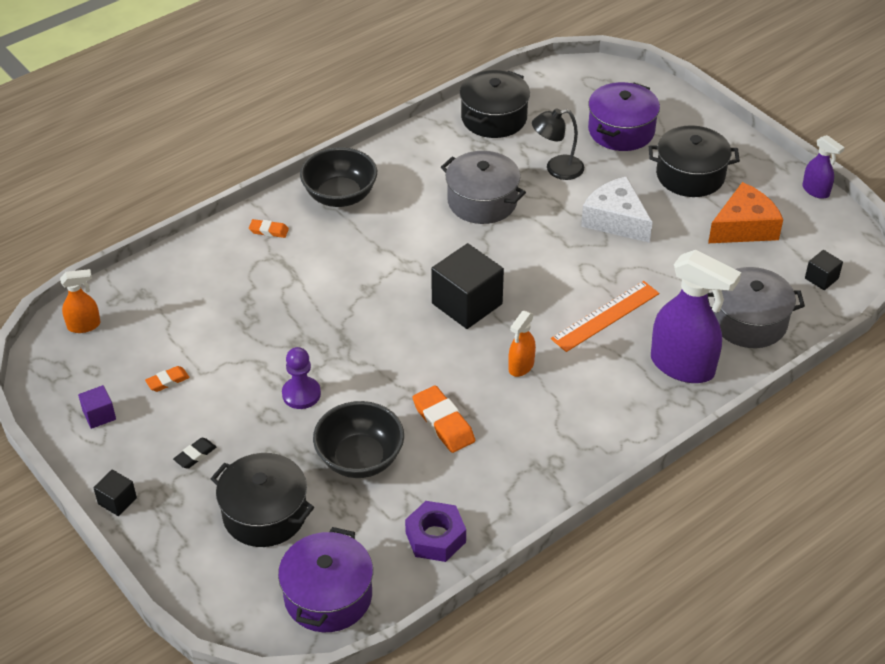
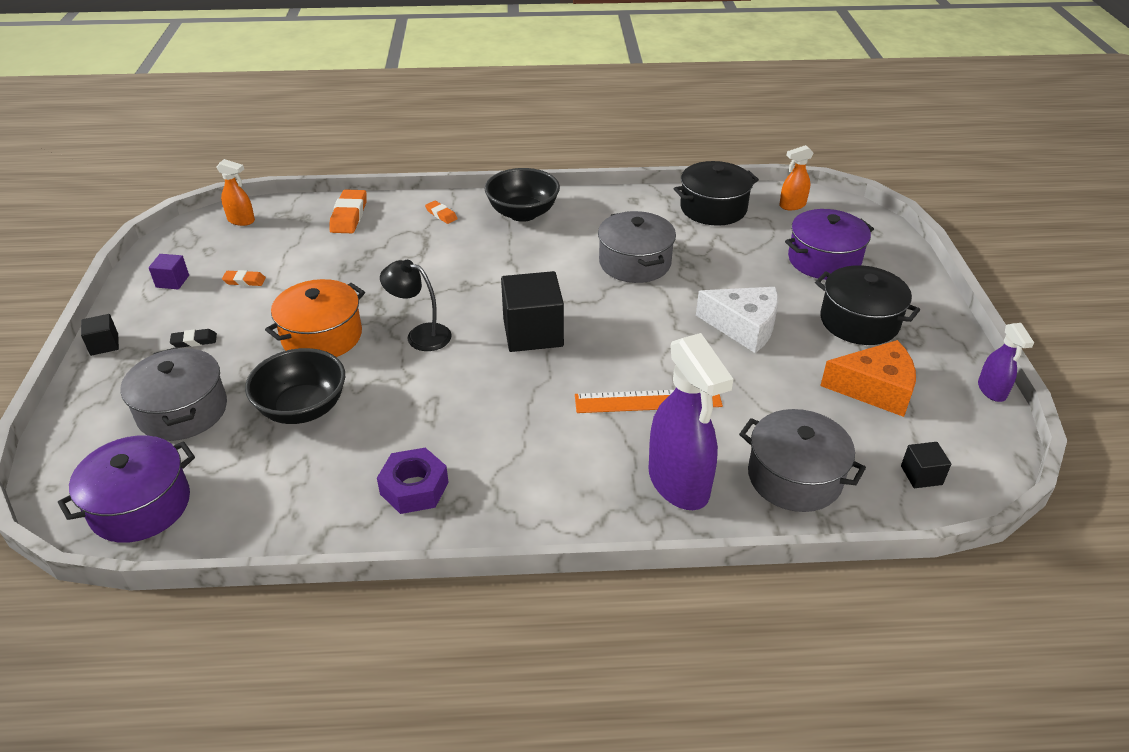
camera: 35 degrees right, 5 degrees down
black pot [211,453,314,547] -> grey pot [121,347,227,441]
purple pawn [282,347,321,409] -> orange pot [265,279,365,357]
purple nut [405,501,466,562] -> purple nut moved to [377,448,448,514]
orange eraser [412,385,475,453] -> orange eraser moved to [330,190,367,233]
orange spray bottle [508,310,536,377] -> orange spray bottle moved to [779,145,814,210]
black lamp [532,108,584,180] -> black lamp moved to [380,260,452,351]
white cheese [581,176,653,243] -> white cheese turned 120 degrees clockwise [696,287,778,353]

